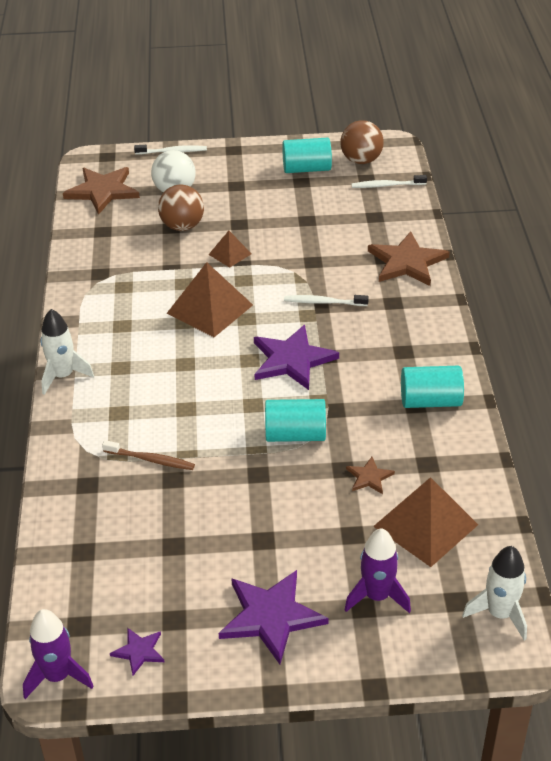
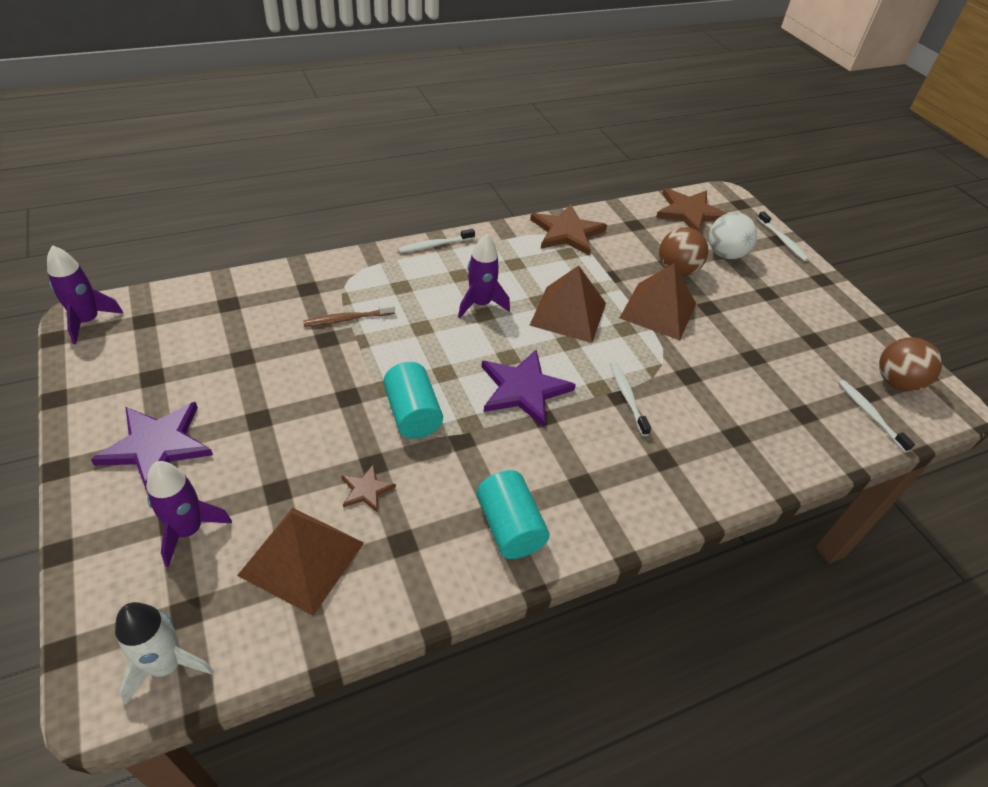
camera: 65 degrees right, 5 degrees up
white rocket [40,309,94,395] -> white toothbrush [398,229,475,253]
brown toothbrush [102,440,195,470] -> brown toothbrush turned 75 degrees clockwise [303,303,395,327]
purple star [110,628,164,675] -> none
brown pyramid [208,231,252,268] -> brown pyramid [619,263,696,340], size x1.90
turquoise cylinder [282,137,332,173] -> none
brown star [368,231,450,286] -> brown star moved to [530,205,607,256]
none -> purple rocket [458,234,510,318]

